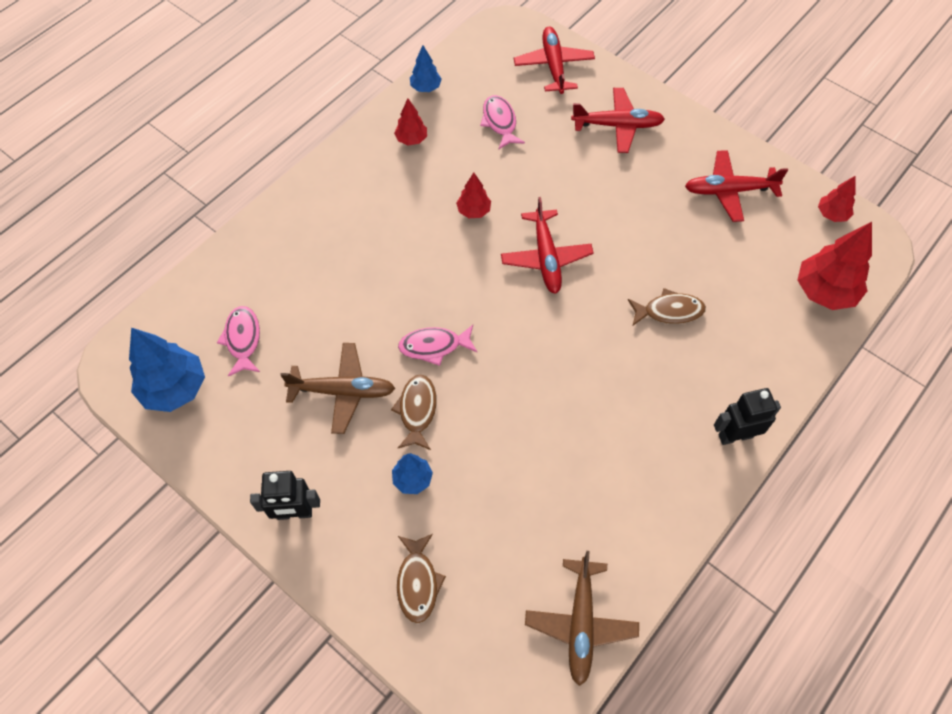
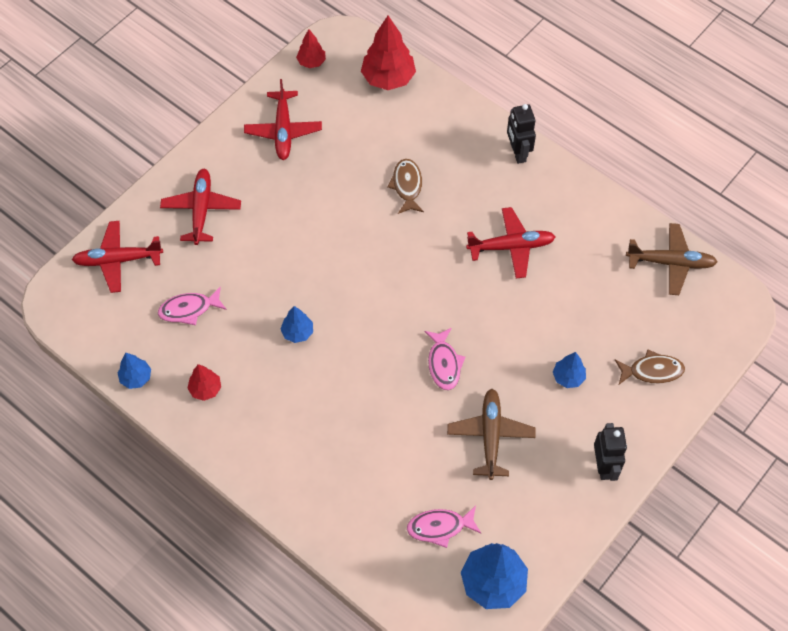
camera: 90 degrees left, 0 degrees up
brown fish [391,374,437,450] -> none
red tree [456,172,491,218] -> blue tree [281,306,313,343]
red plane [501,197,594,294] -> red plane moved to [466,207,556,279]

